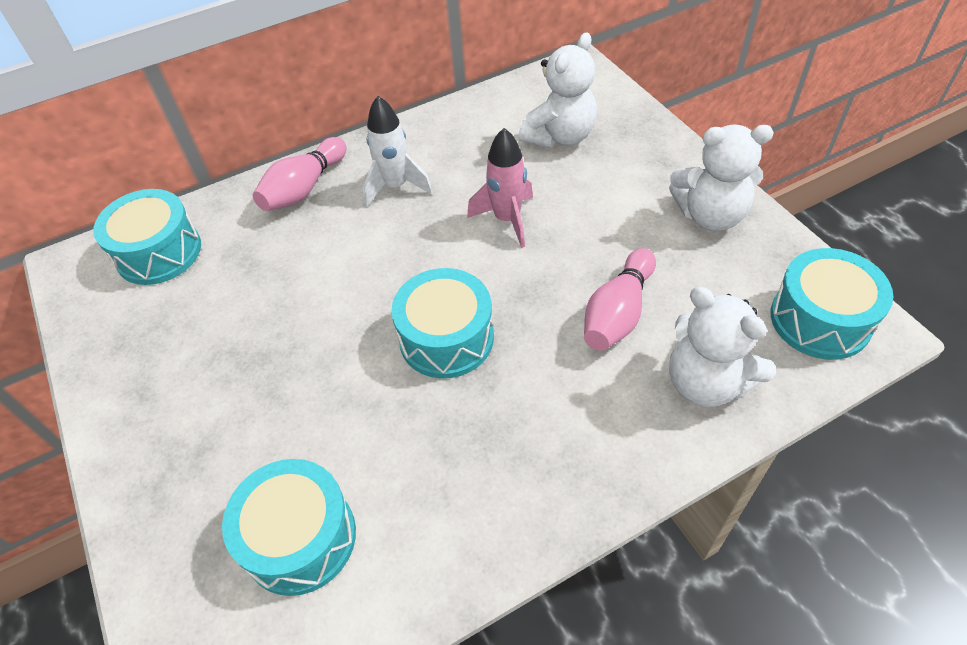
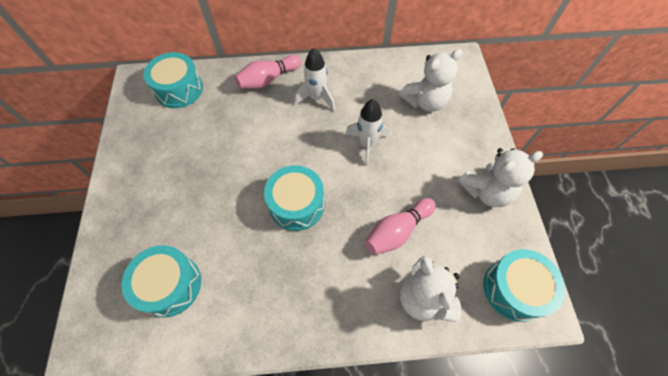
camera: 20 degrees right, 10 degrees up
pink rocket [467,128,533,248] -> white rocket [346,99,389,166]
white teddy bear [669,124,774,231] -> white teddy bear turned 45 degrees counterclockwise [458,148,543,207]

